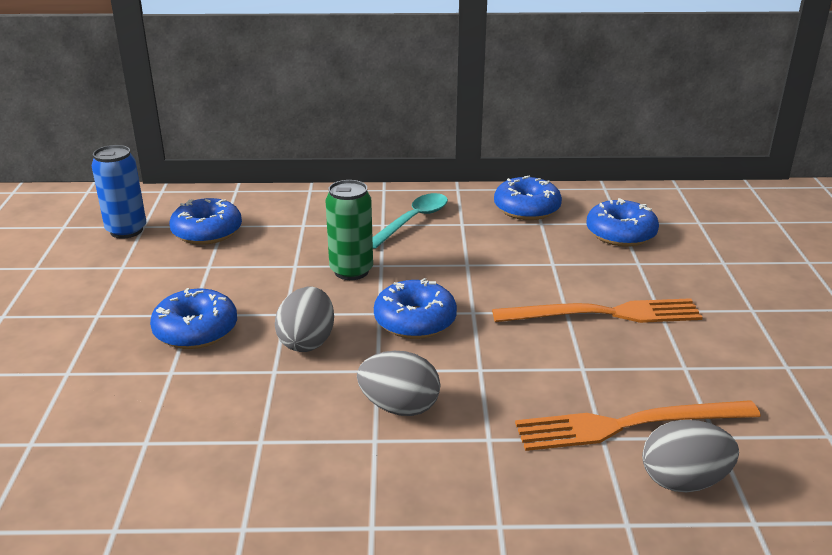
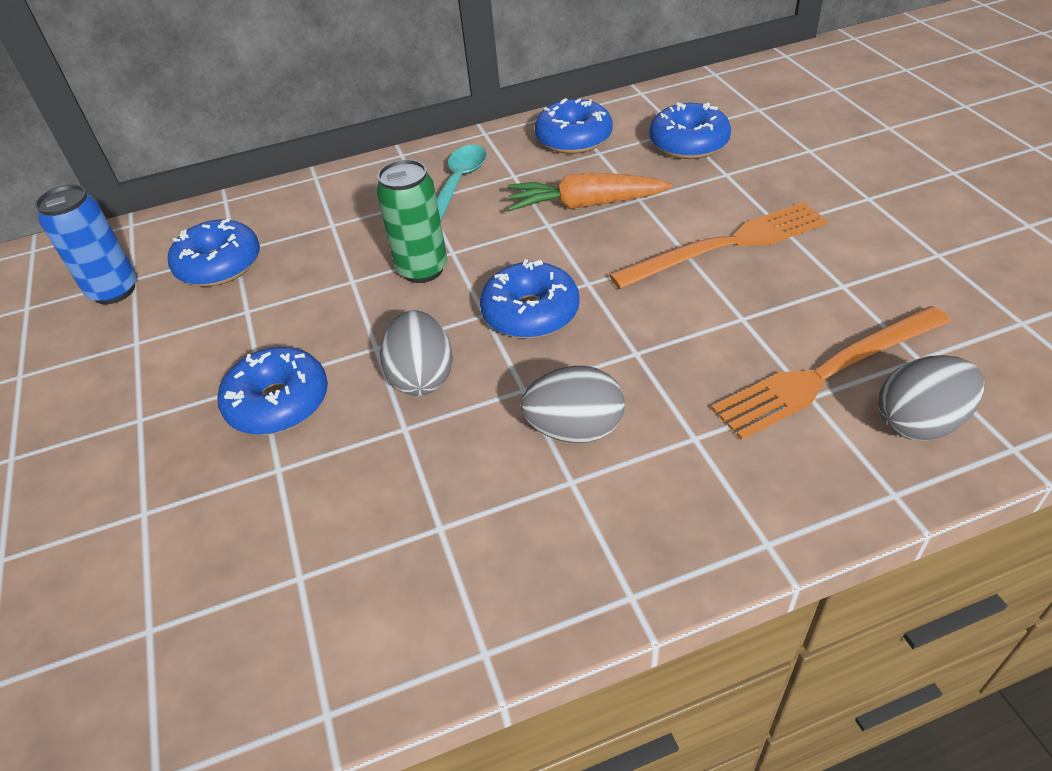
camera: 15 degrees left, 15 degrees up
none -> orange carrot [508,172,672,211]

